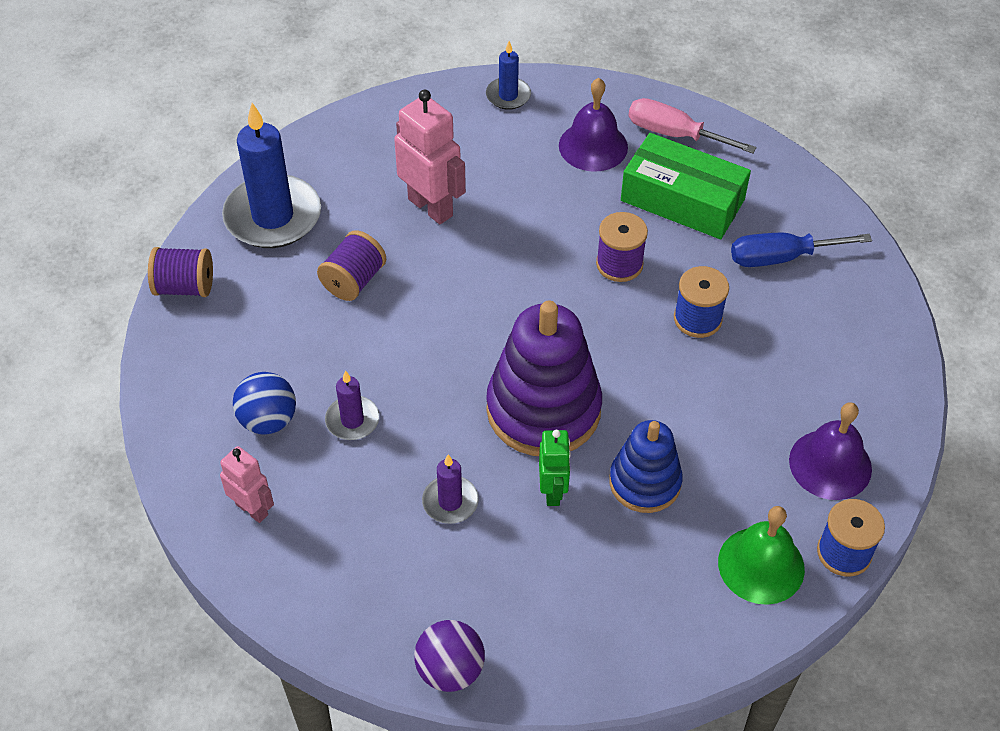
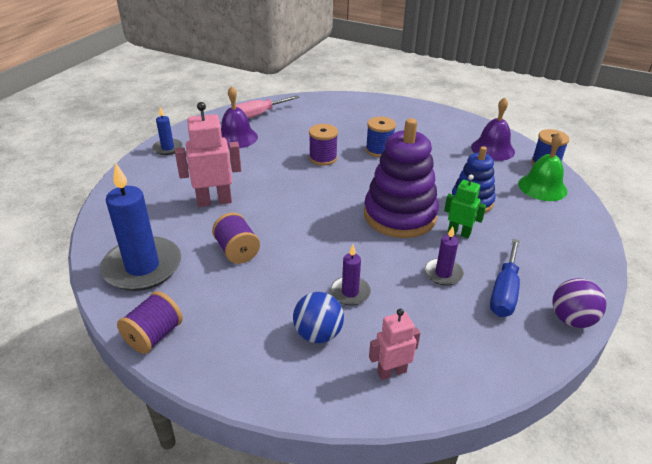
camera: 60 degrees left, 15 degrees down
green box [621,133,751,239] -> none
blue screwdriver [731,233,872,267] -> blue screwdriver moved to [490,239,520,317]

